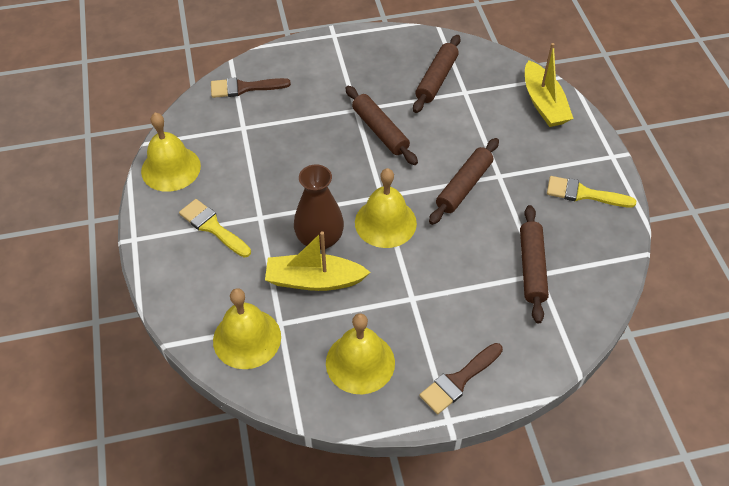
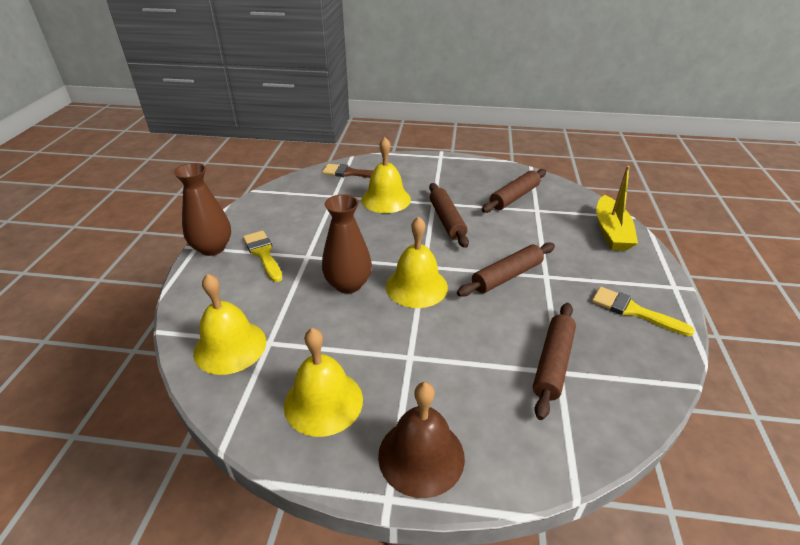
camera: 20 degrees right, 15 degrees down
yellow bell [141,113,201,192] -> yellow bell moved to [361,137,411,213]
yellow boat [265,231,371,291] -> none
brown brush [419,343,503,414] -> brown bell [378,382,465,498]
none -> brown vase [174,163,231,256]

